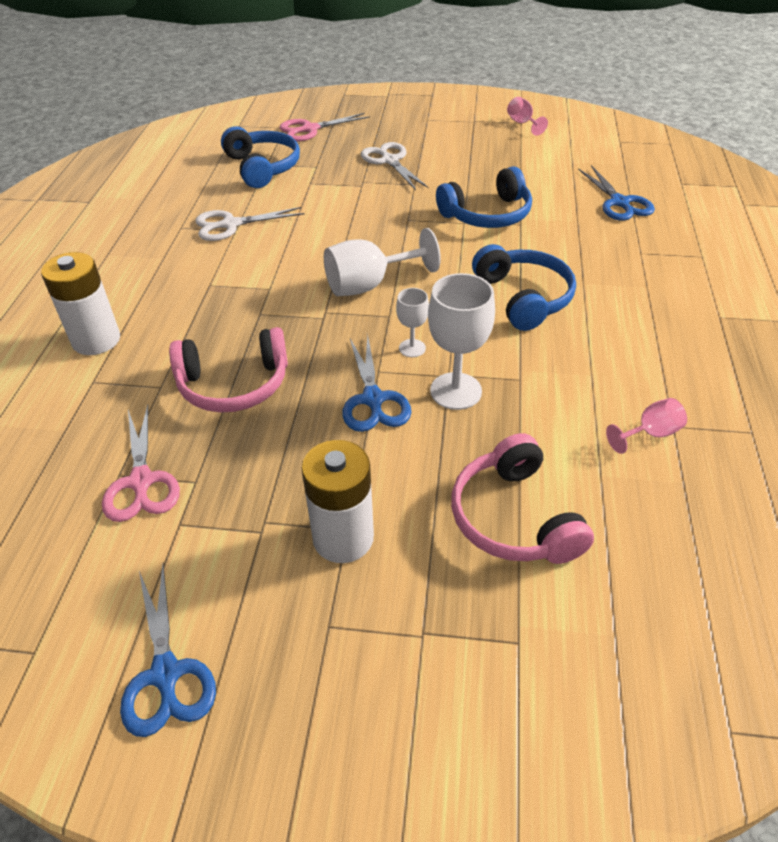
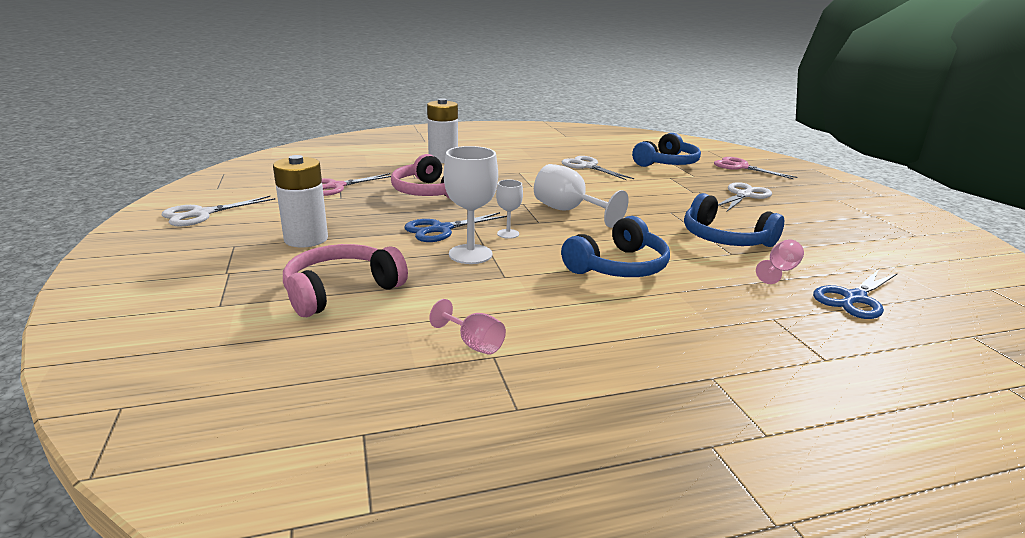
camera: 65 degrees right, 20 degrees down
blue scissors [120,564,216,737] -> white scissors [161,196,276,226]
pink goblet [507,97,548,136] -> pink goblet moved to [756,239,804,284]

